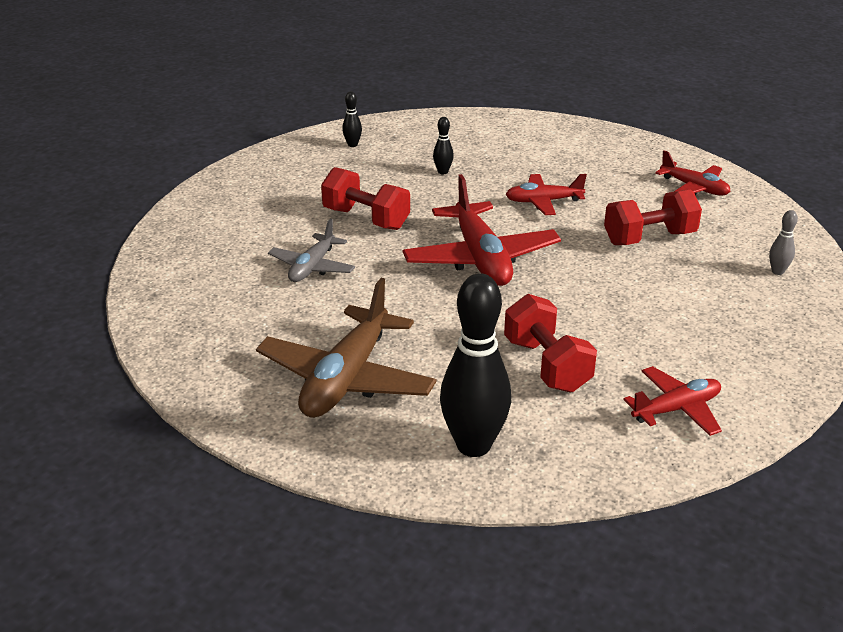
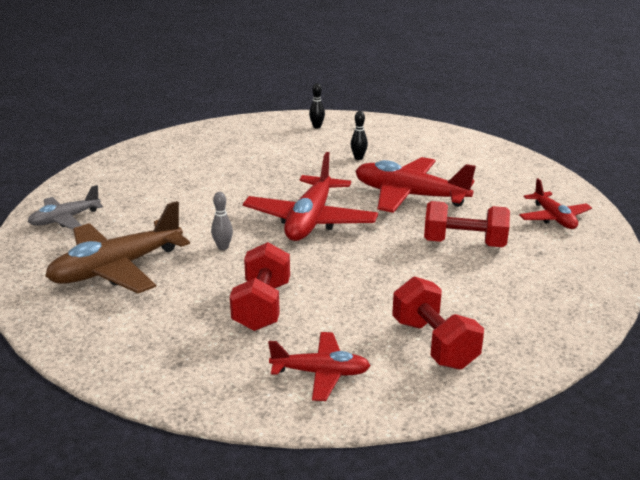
camera: 30 degrees right, 5 degrees down
grey plane [268,219,355,282] -> grey plane moved to [28,185,103,230]
red dumbbell [321,167,410,230] -> red dumbbell moved to [392,276,484,370]
black bowling pin [440,273,511,457] -> none
red plane [505,174,587,215] -> red plane [355,157,476,213], size x1.74
grey bowling pin [769,210,798,275] -> grey bowling pin moved to [211,192,233,250]

